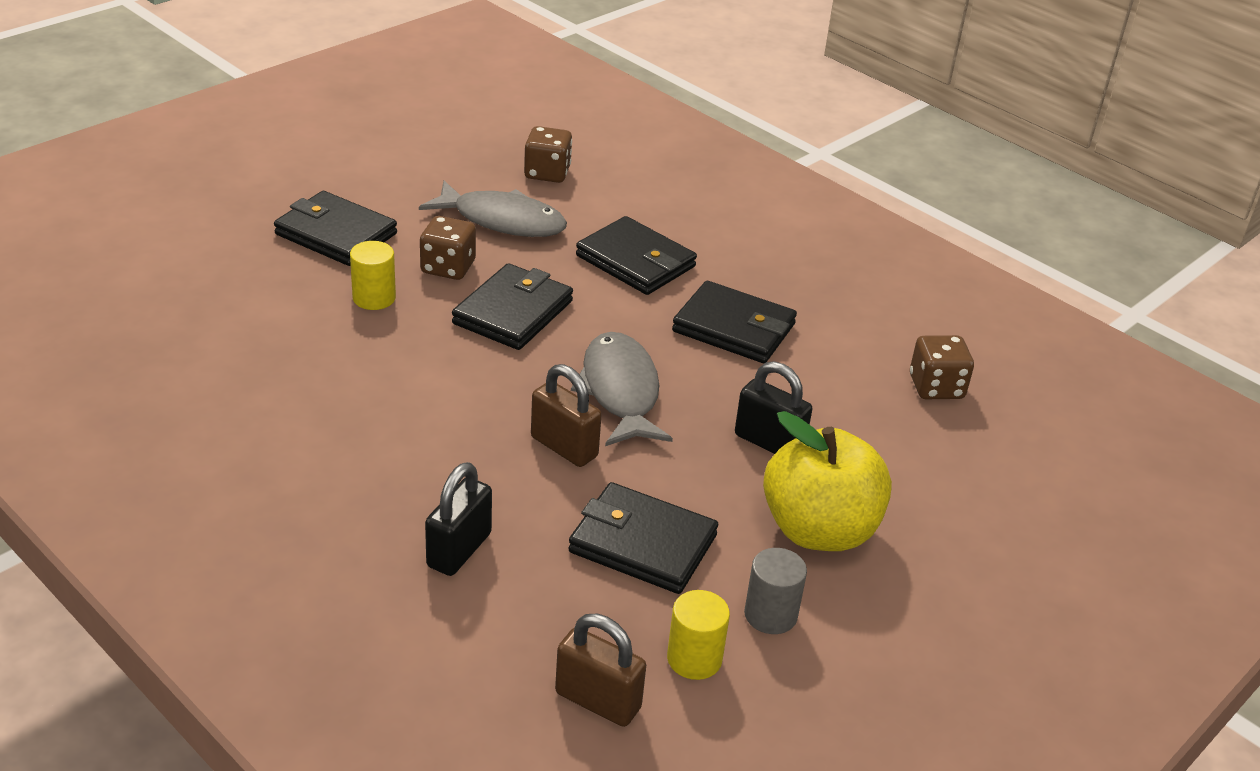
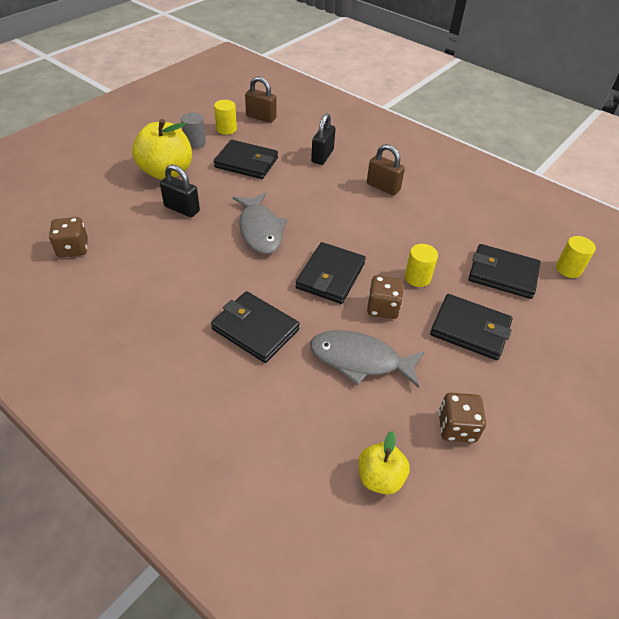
camera: 175 degrees right, 10 degrees up
brown dice [524,126,572,183] -> brown dice moved to [439,393,486,443]
brown padlock [531,364,602,467] -> brown padlock moved to [367,144,405,195]
black wallet [672,281,797,363] -> black wallet moved to [468,244,541,299]
none -> yellow apple [358,431,410,495]
none -> yellow cylinder [556,236,596,278]

